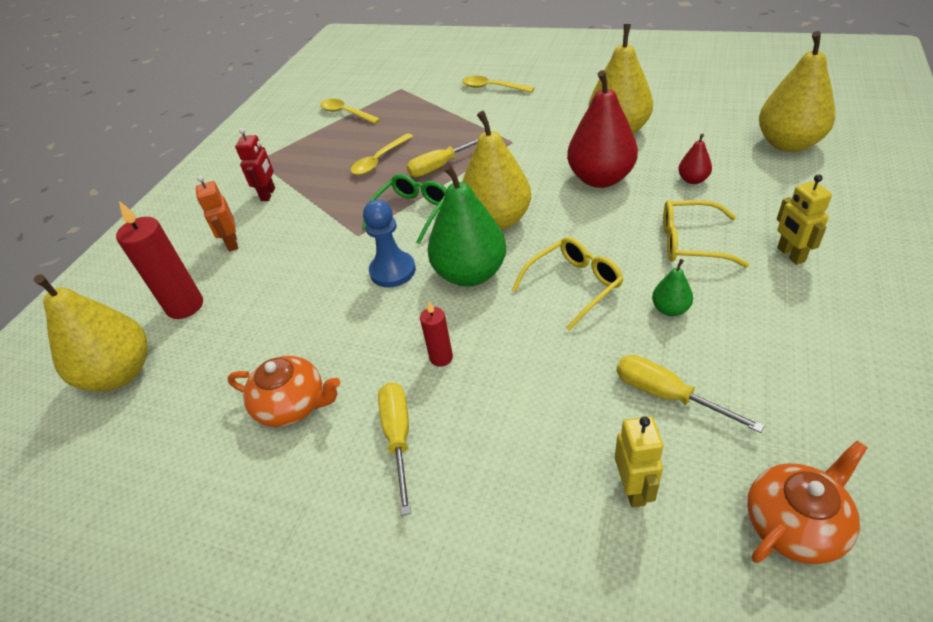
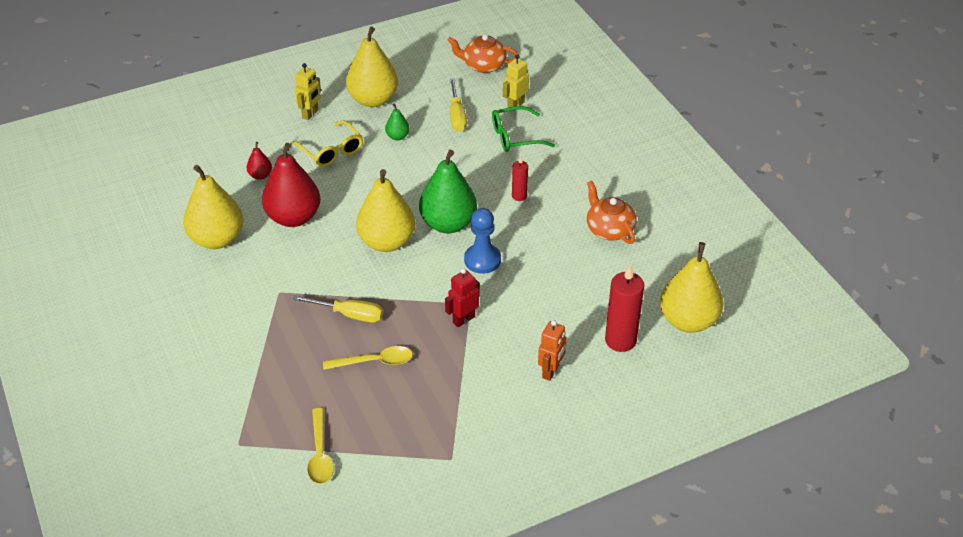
camera: 140 degrees left, 0 degrees up
red robot [235,128,275,201] -> red robot moved to [445,268,480,327]
green glasses [362,174,447,244] -> green glasses moved to [492,106,555,152]
yellow screwdriver [378,382,411,516] -> none
yellow spoon [462,76,535,93] -> none
yellow glasses [512,237,623,331] -> none
yellow pear [759,31,835,152] -> yellow pear moved to [346,27,398,107]

